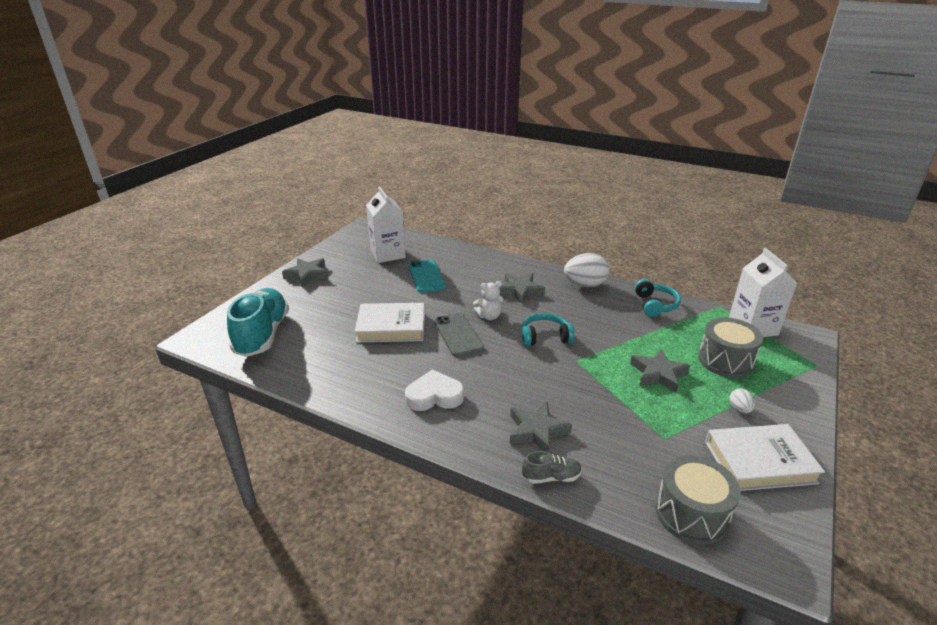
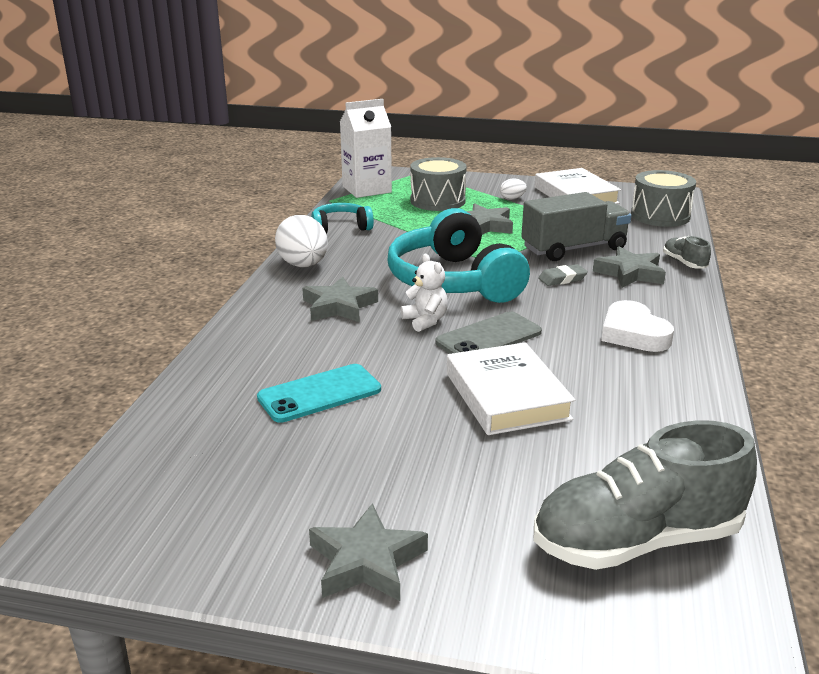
camera: 105 degrees left, 5 degrees down
turquoise shoe [227,288,289,357] -> grey shoe [534,420,757,570]
white carton [366,186,406,263] -> none
turquoise headphones [522,313,575,346] -> turquoise headphones [387,208,530,303], size x1.96
none -> grey truck [521,192,631,261]
none -> grey eraser [538,264,588,286]

